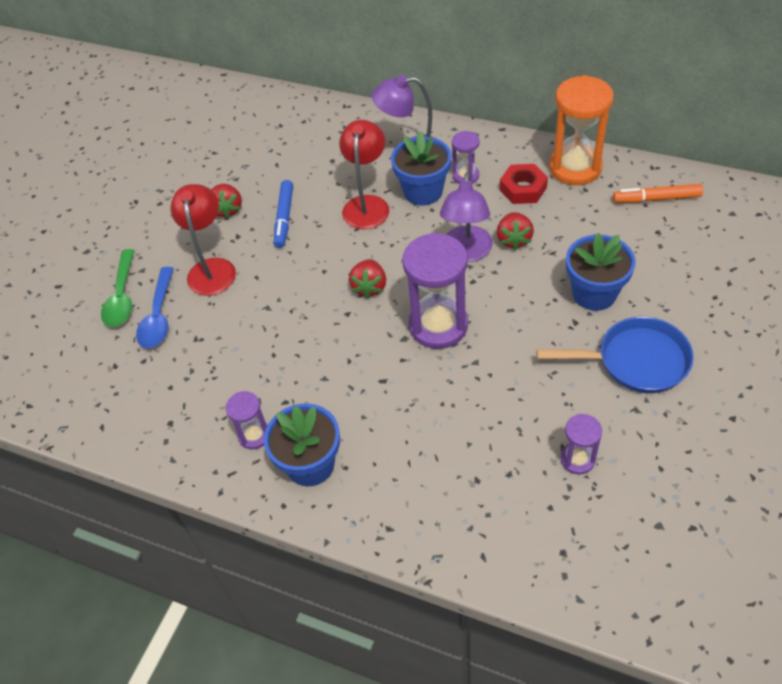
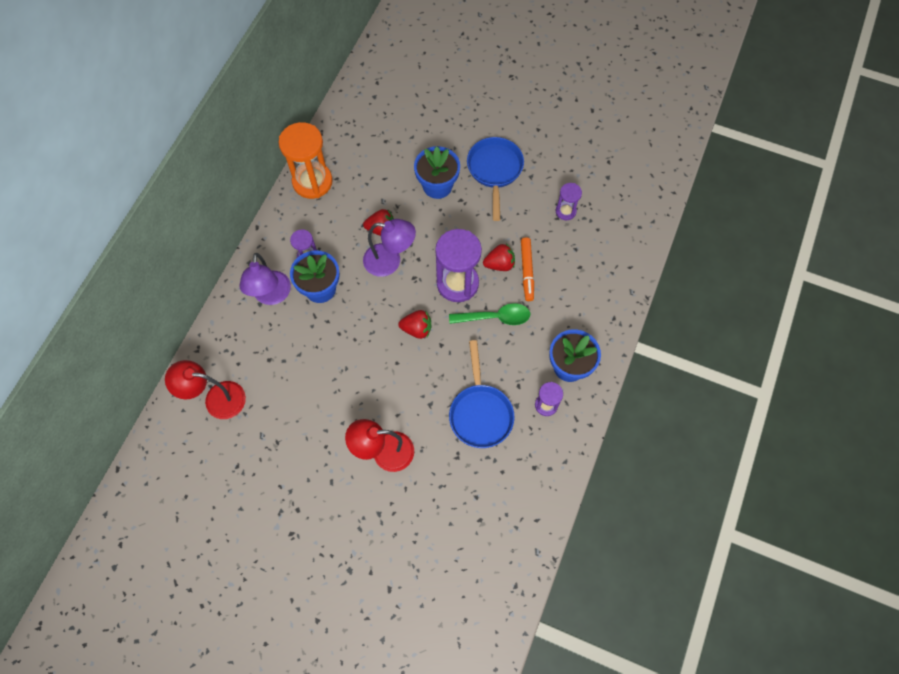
camera: 95 degrees left, 15 degrees up
green spoon [101,249,135,327] -> green spoon moved to [449,303,531,325]
blue spoon [136,267,174,348] -> none
red strawberry [211,184,242,219] -> red strawberry moved to [483,244,515,271]
blue marker [274,180,293,248] -> none
red lamp [339,120,389,229] -> red lamp moved to [165,360,246,419]
red nut [500,164,548,204] -> none
orange marker [613,184,703,203] -> orange marker moved to [521,237,534,301]
none -> blue pan [449,340,514,448]

